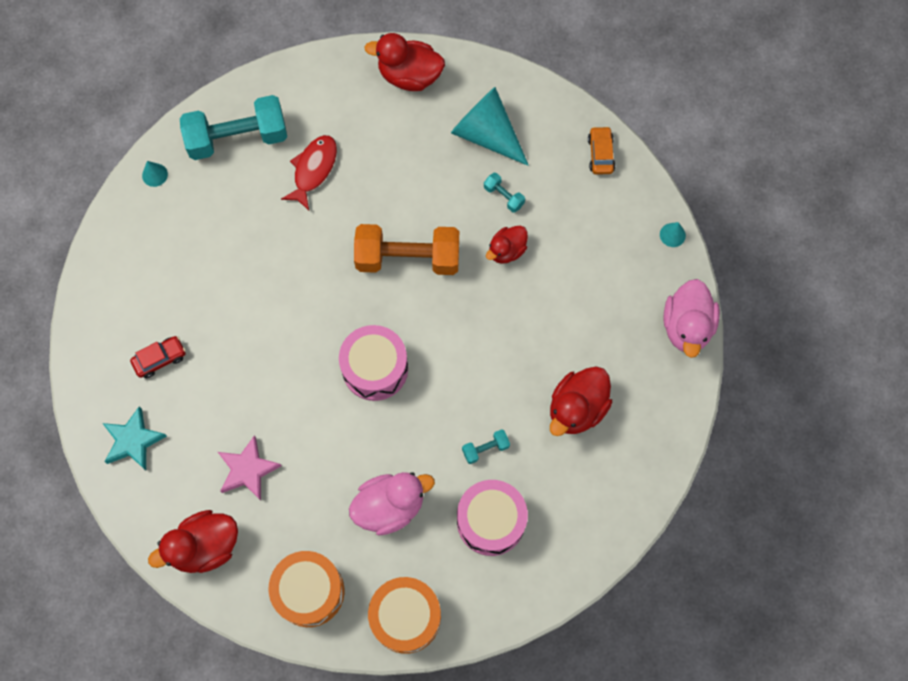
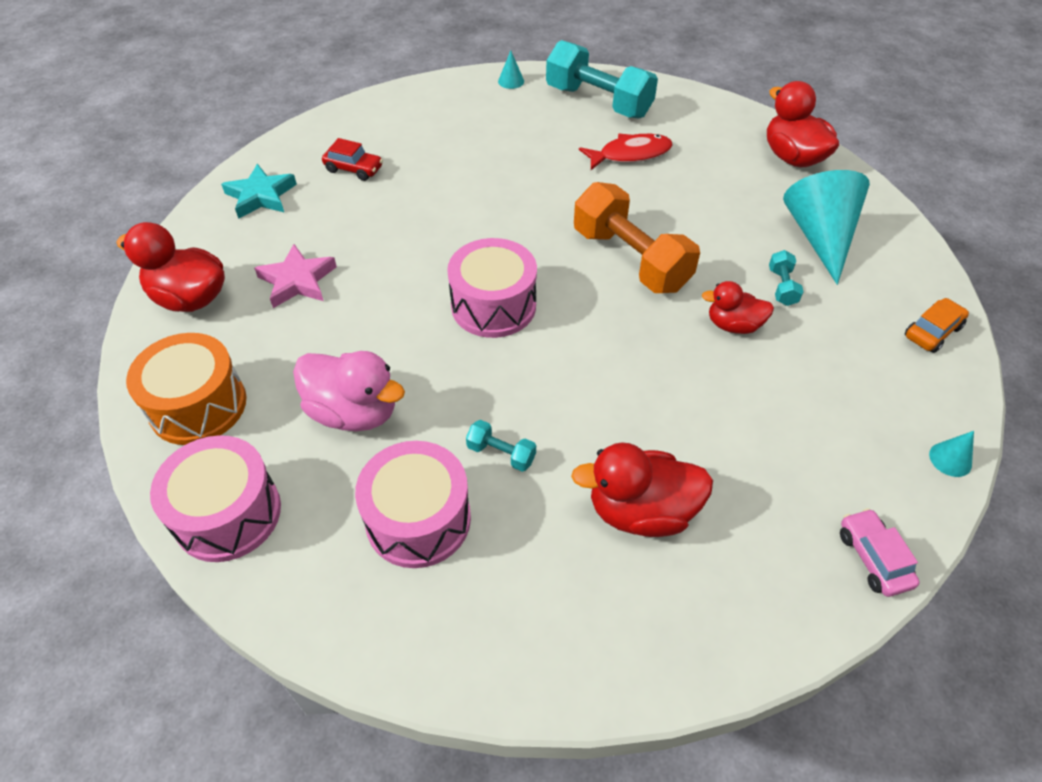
camera: 50 degrees right, 20 degrees down
orange drum [368,577,441,654] -> pink drum [150,435,281,562]
pink duck [663,279,720,358] -> pink car [840,508,920,597]

